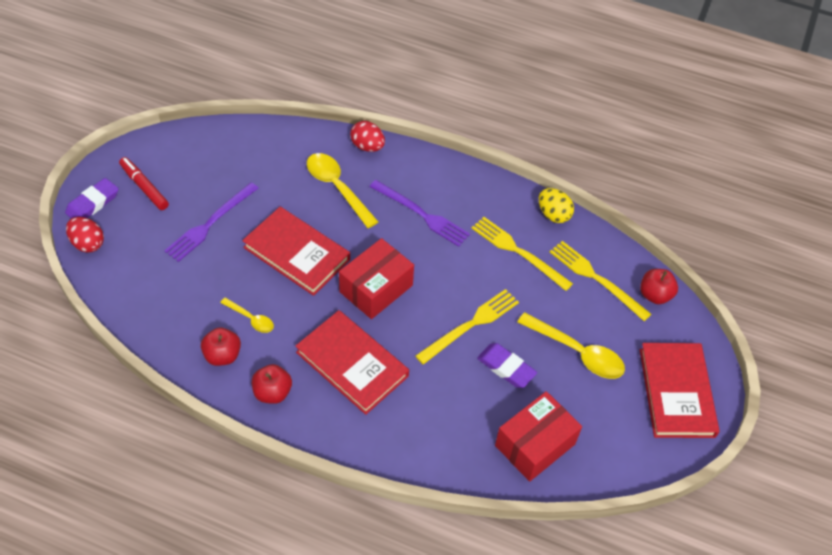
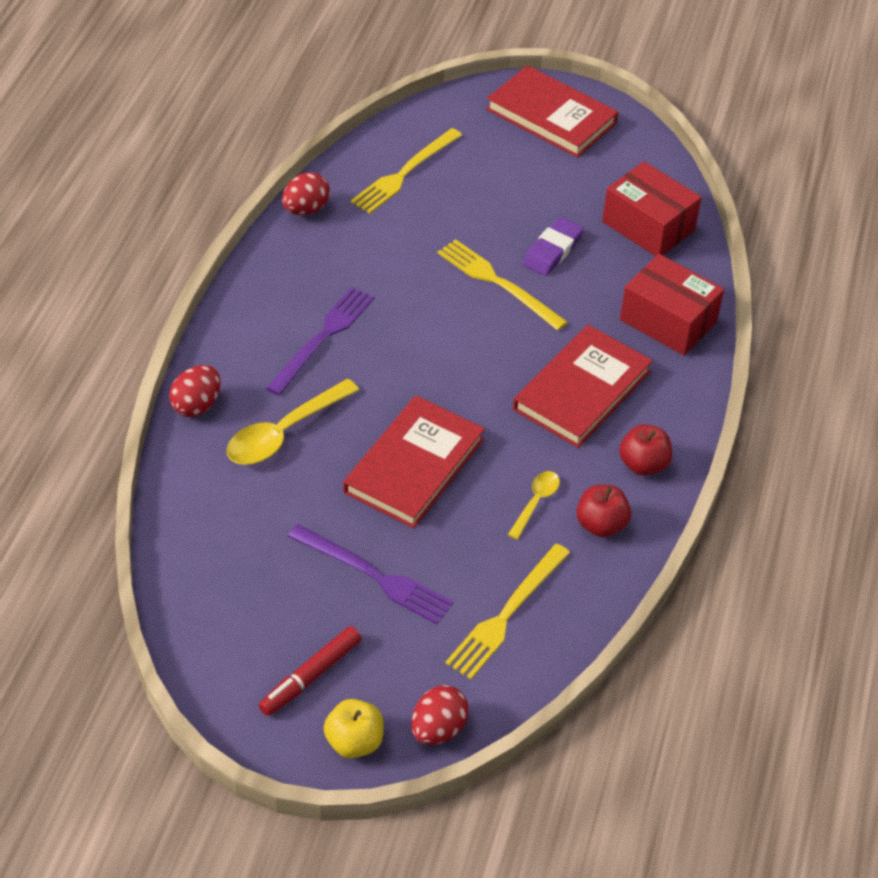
camera: 95 degrees left, 5 degrees down
purple eraser [65,178,119,219] -> yellow apple [323,699,384,758]
red box [339,238,414,319] -> red box moved to [620,254,724,356]
yellow fork [472,217,573,291] -> yellow fork moved to [445,544,570,679]
yellow spoon [518,312,625,379] -> none
yellow egg [539,188,574,223] -> red egg [282,172,330,215]
red apple [640,269,678,304] -> none
red book [640,343,720,438] -> red book turned 45 degrees clockwise [486,65,618,158]

